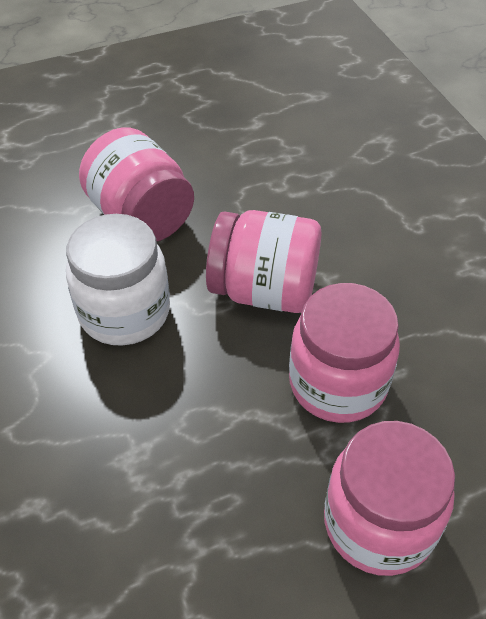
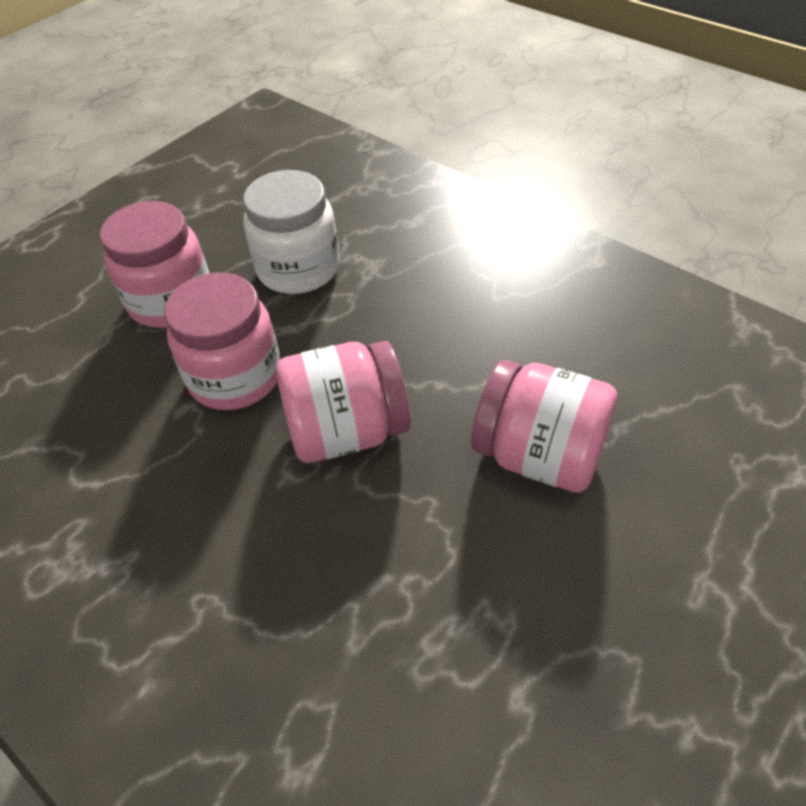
camera: 155 degrees right, 0 degrees up
white jar [66,214,170,346] -> white jar moved to [243,170,340,294]

